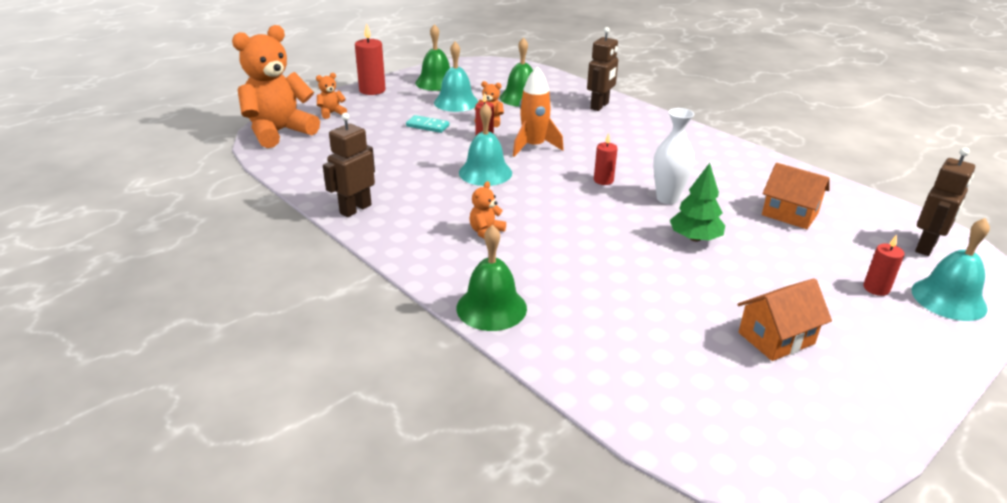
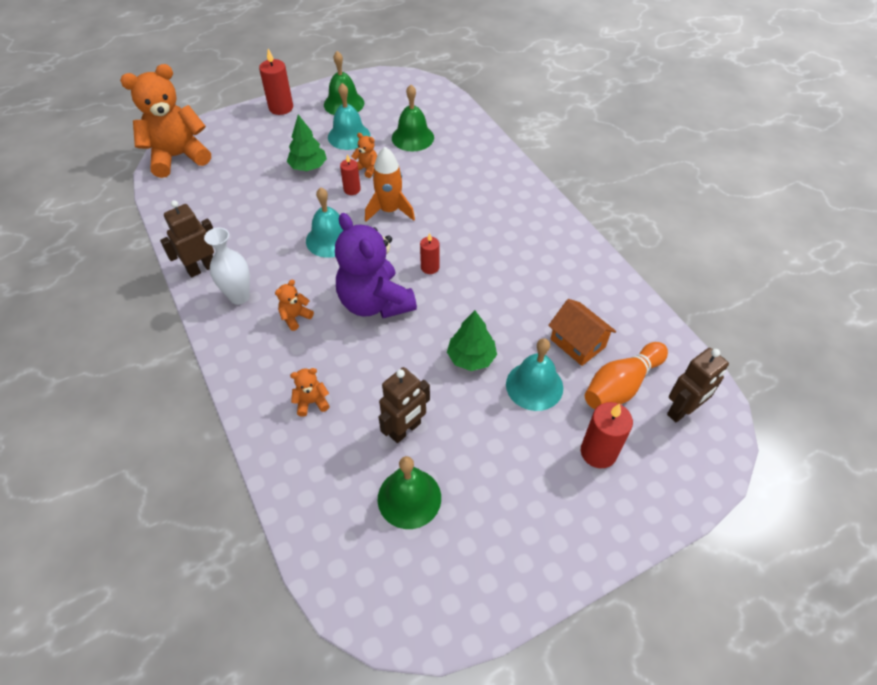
camera: 15 degrees right, 20 degrees up
orange teddy bear [316,73,347,119] -> orange teddy bear moved to [290,368,330,417]
turquoise domino [406,115,449,133] -> green tree [287,115,327,171]
green bell [456,225,527,331] -> green bell moved to [378,456,441,529]
brown robot [587,27,618,111] -> brown robot moved to [379,367,430,443]
white vase [653,108,694,204] -> white vase moved to [204,228,250,305]
orange house [737,278,832,361] -> none
red candle [864,235,904,296] -> red candle [581,402,633,468], size x1.62
turquoise bell [912,218,990,321] -> turquoise bell moved to [506,338,563,411]
none -> purple teddy bear [335,213,417,318]
none -> orange bowling pin [585,342,668,409]

